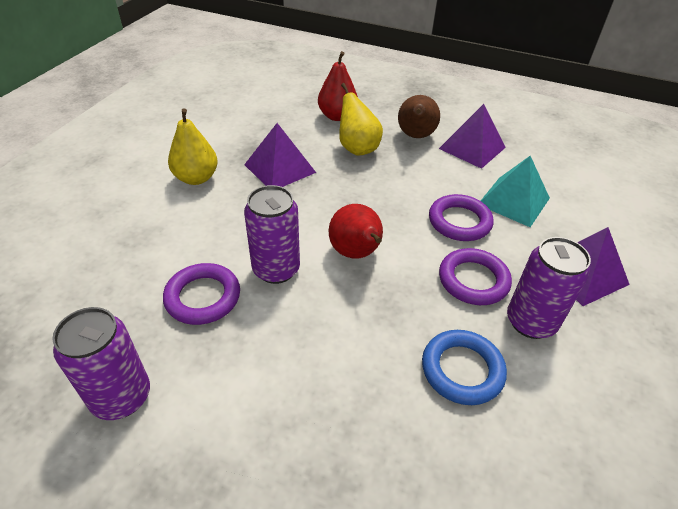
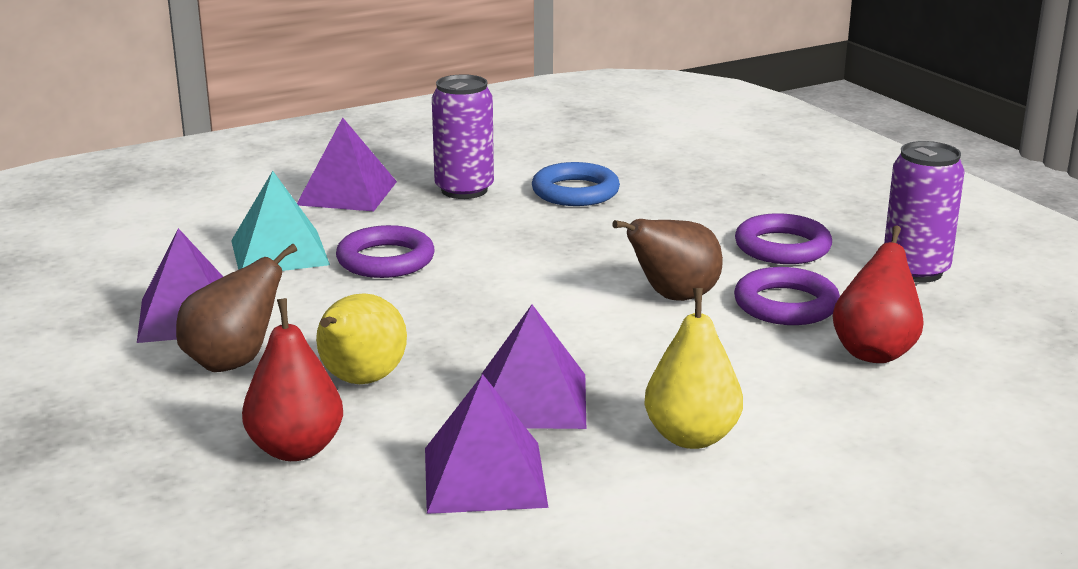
camera: 140 degrees left, 20 degrees down
purple can [244,185,300,284] -> brown pear [612,219,723,301]
red pear [328,204,383,259] -> red pear moved to [832,226,924,363]
purple ring [439,248,512,305] -> purple ring moved to [735,213,832,264]
none -> purple pyramid [425,374,549,514]

